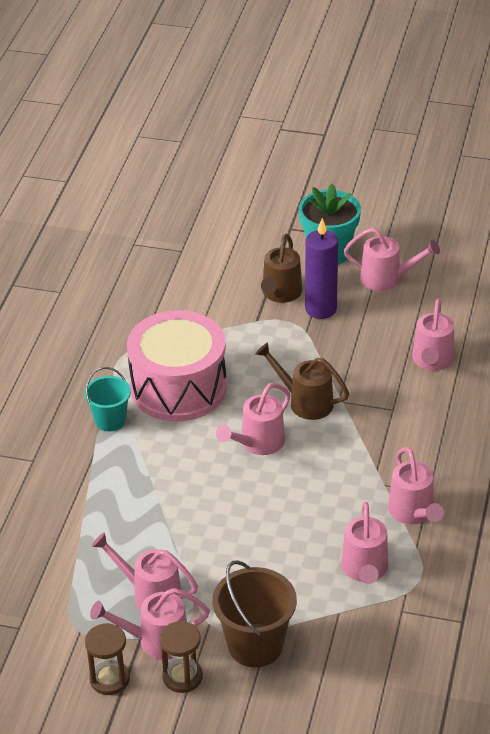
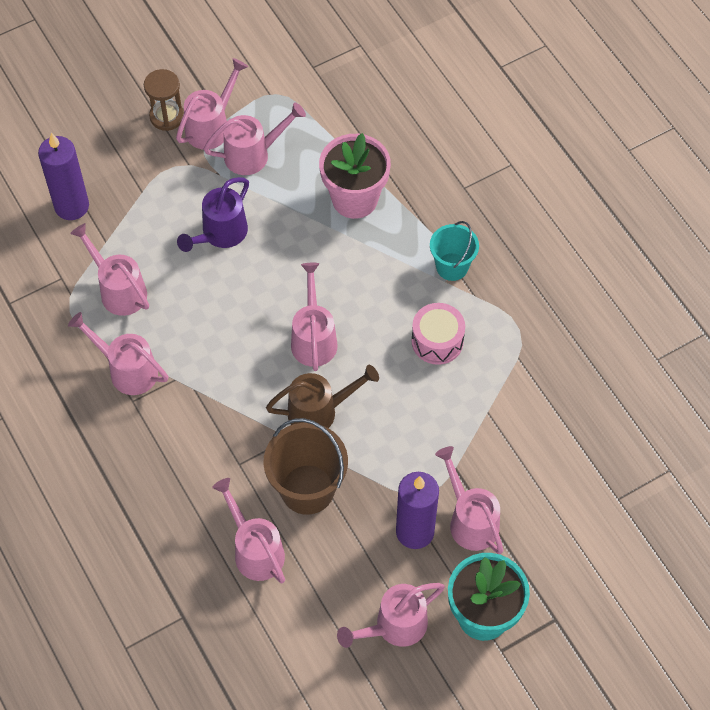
camera: 135 degrees right, 20 degrees up
brown hourglass [85,623,130,695] -> none
pink drum [127,310,227,422] -> pink drum [411,303,465,365], size x0.49
brown bucket [212,560,297,667] -> brown bucket moved to [263,418,348,515]
brown watering can [261,234,302,303] -> pink watering can [435,446,503,554]
none -> purple candle [38,133,89,220]
none -> purple watering can [177,177,249,252]
none -> pink flower pot [319,133,391,219]

